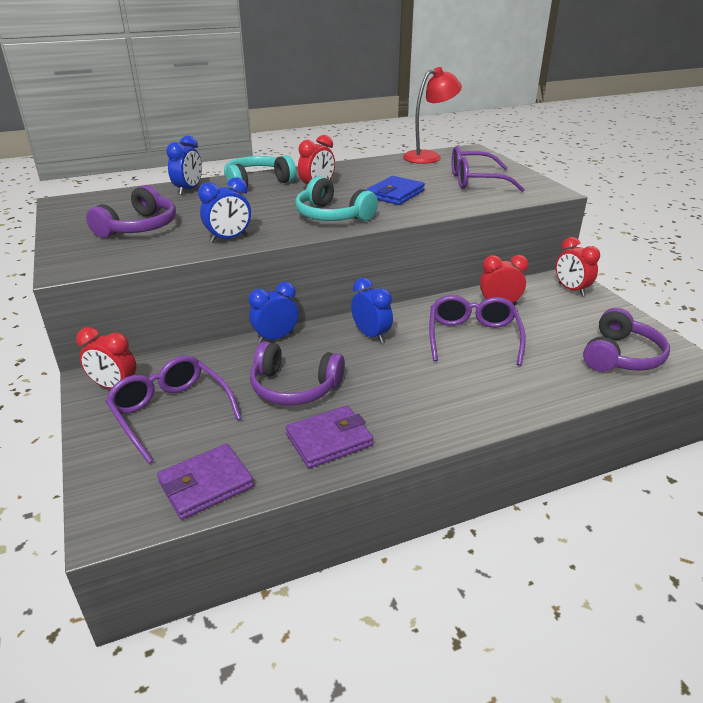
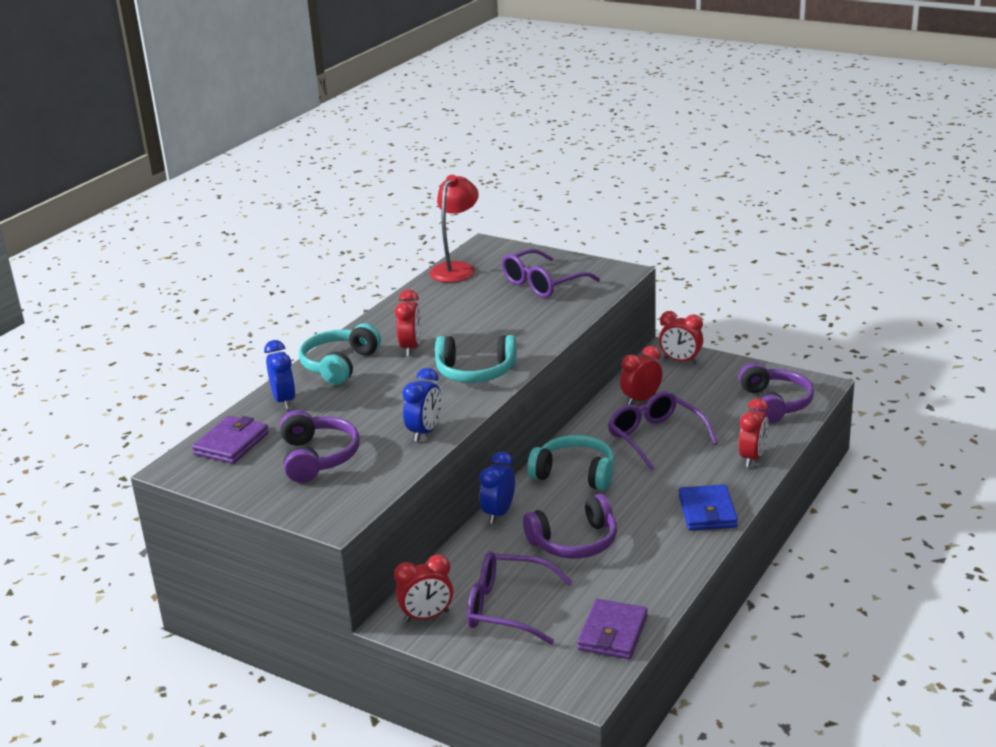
camera: 35 degrees left, 5 degrees down
purple wallet [286,405,373,468] -> purple wallet moved to [192,416,269,464]
blue clock [351,278,393,343] -> turquoise headphones [527,435,614,490]
blue wallet [366,176,425,205] -> blue wallet moved to [679,484,738,531]
none -> red clock [739,398,769,467]

